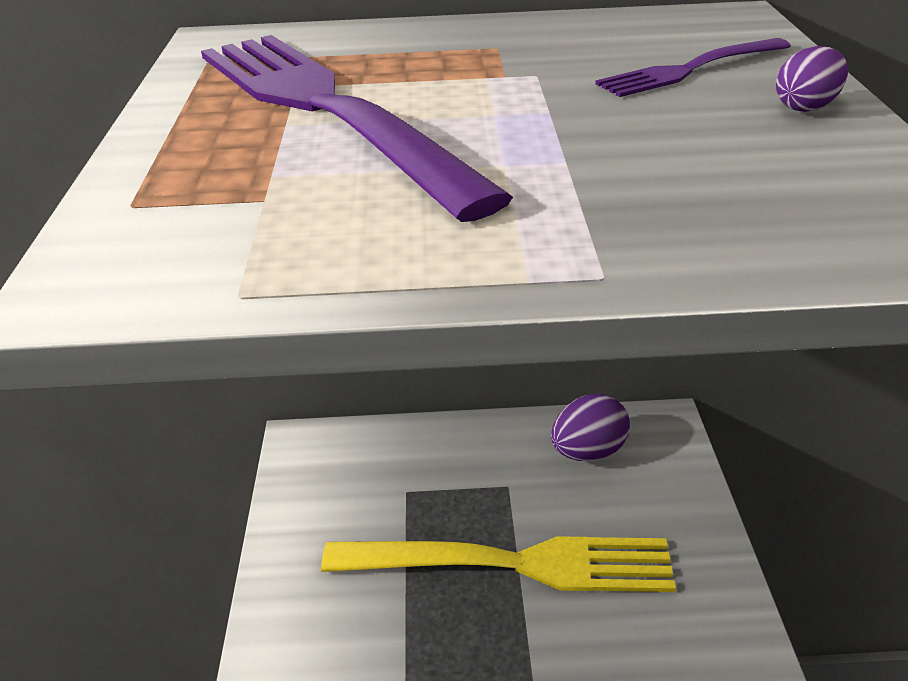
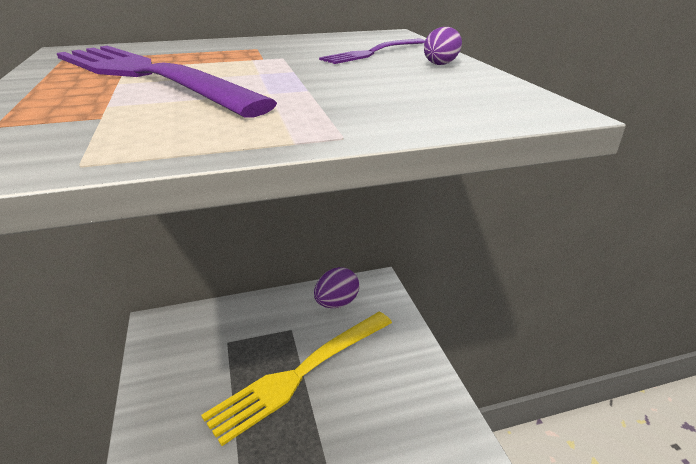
camera: 15 degrees left, 5 degrees down
yellow fork [321,536,676,592] -> yellow fork turned 150 degrees clockwise [201,312,392,446]

